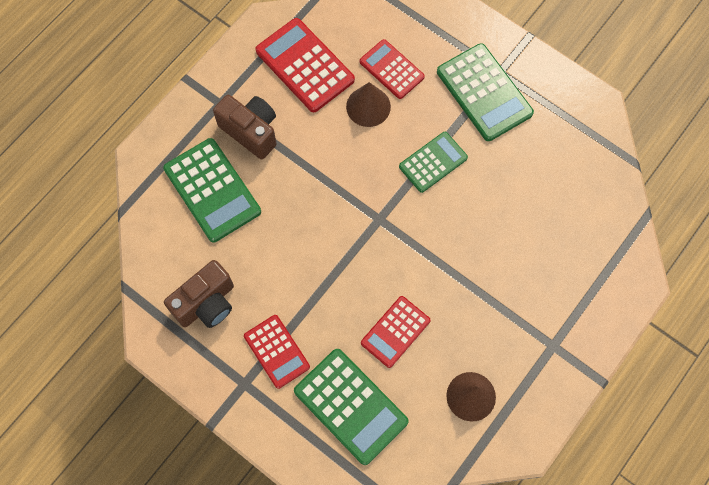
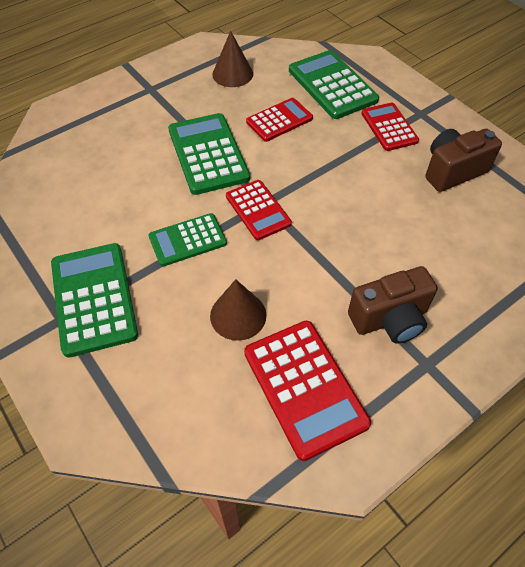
camera: 165 degrees left, 15 degrees down
green calculator [163,138,261,242] -> green calculator moved to [168,113,250,195]
brown camera [213,95,277,160] -> brown camera turned 75 degrees counterclockwise [348,266,438,344]
red calculator [360,39,425,99] -> red calculator moved to [226,180,292,240]

